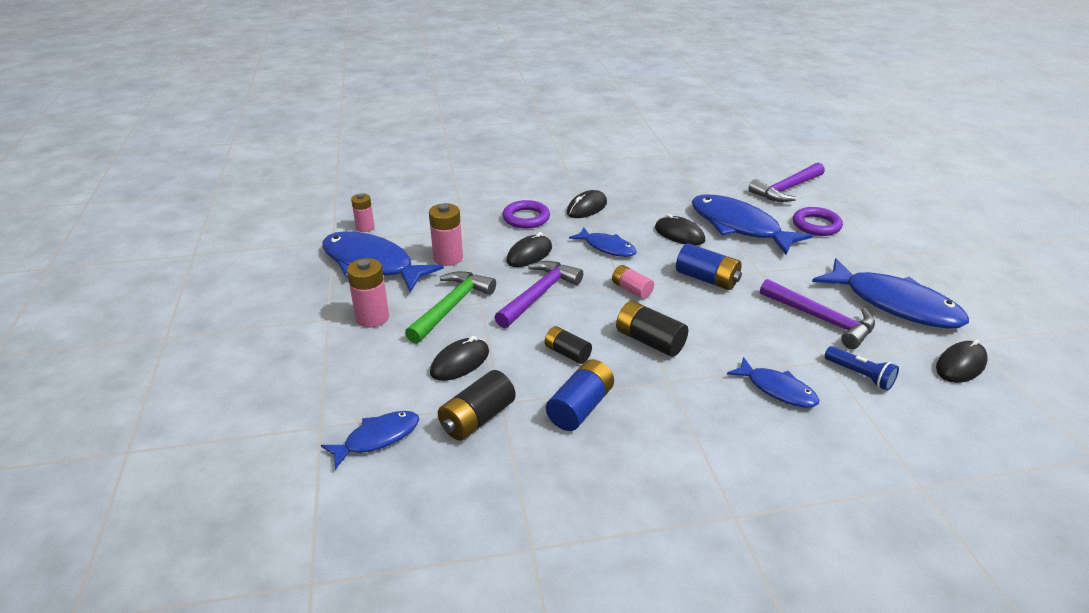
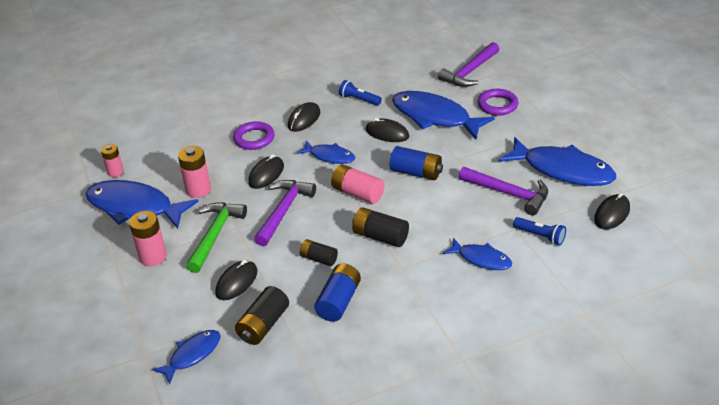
camera: 10 degrees left, 5 degrees up
pink battery [612,265,654,299] -> pink battery [331,164,385,204], size x1.52
none -> blue flashlight [339,80,382,106]

